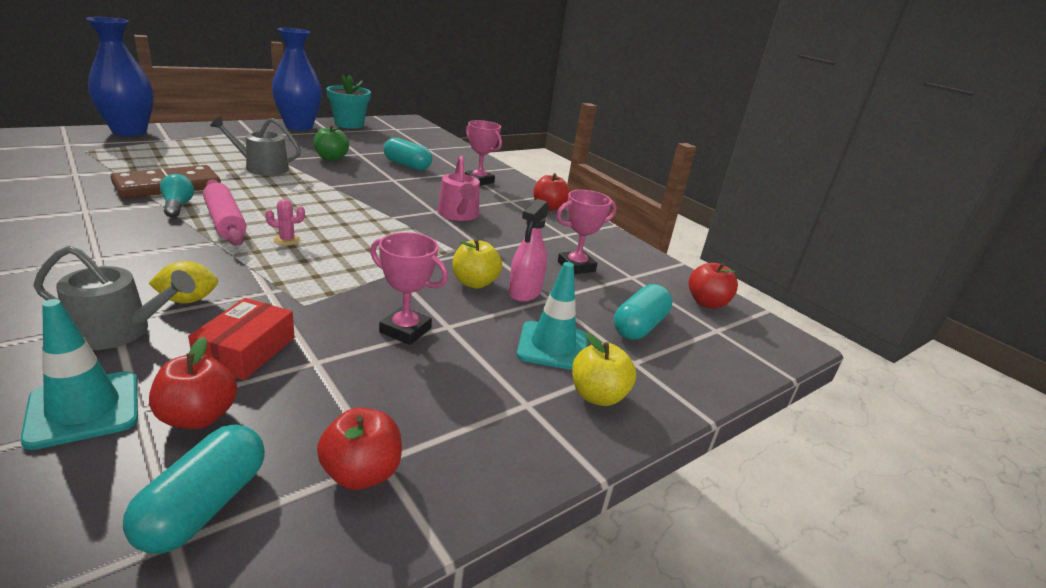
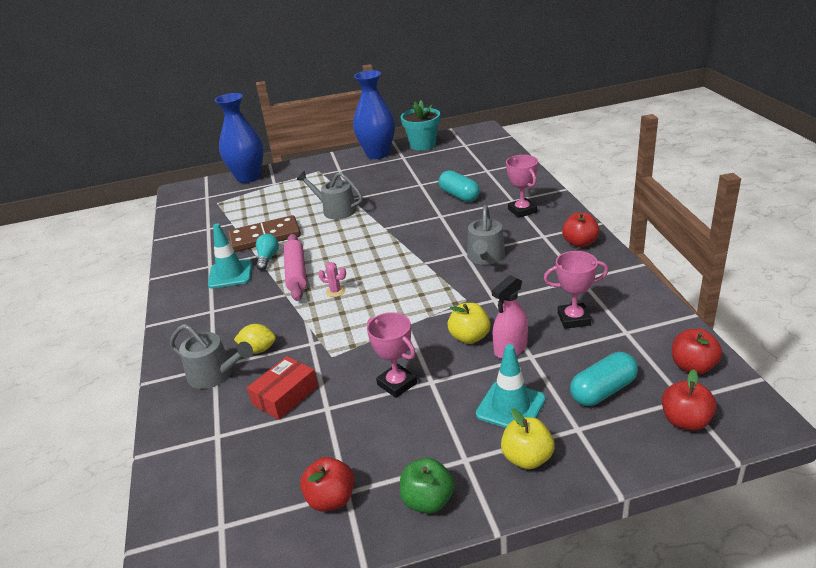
camera: 30 degrees right, 5 degrees up
turquoise traffic cone [20,299,138,450] -> turquoise traffic cone moved to [208,224,252,289]
turquoise capsule [123,425,265,554] -> none
red apple [149,337,237,429] -> red apple moved to [662,369,717,431]
green apple [314,125,349,161] -> green apple moved to [400,458,454,513]
pink watering can [437,156,480,221] -> grey watering can [467,205,505,265]

